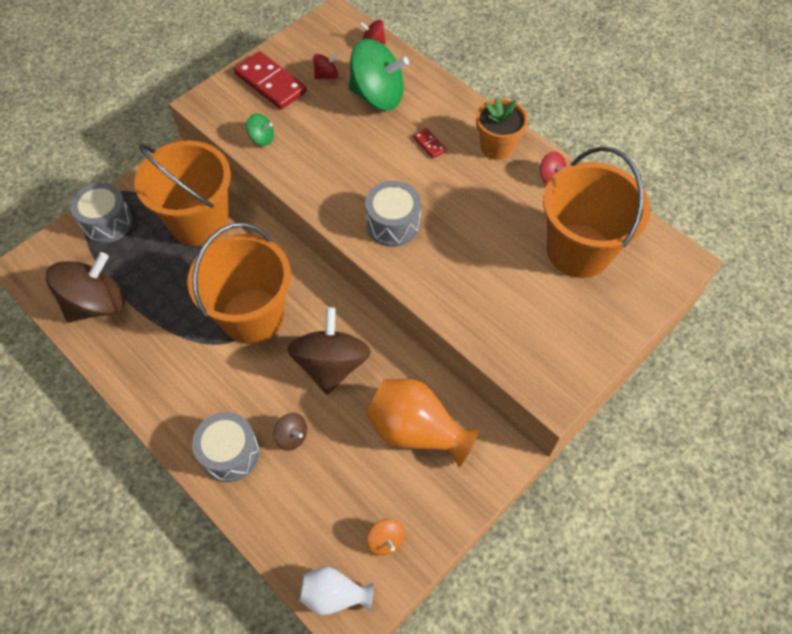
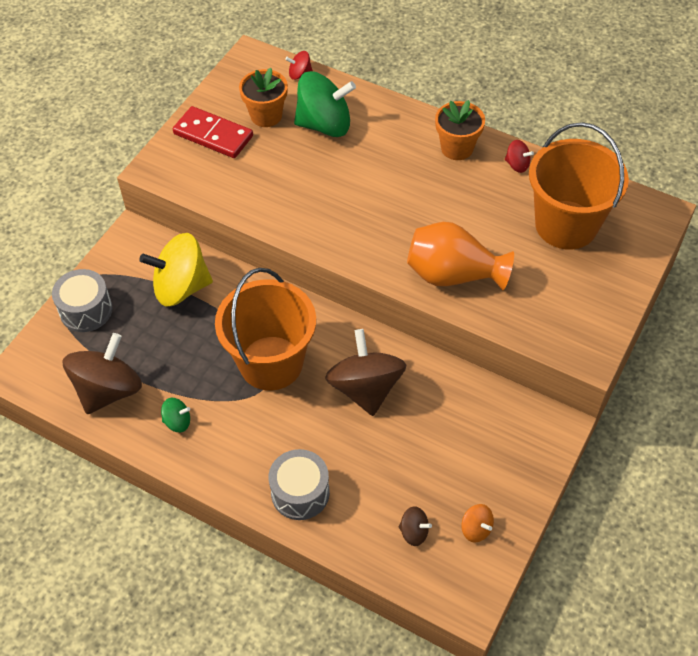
camera: 15 degrees left, 5 degrees down
orange bucket [134,140,231,246] -> yellow spinning top [139,233,213,306]
green spinning top [246,113,274,146] -> green spinning top moved to [161,398,190,432]
brown spinning top [274,413,307,451] -> brown spinning top moved to [398,506,432,546]
white vase [300,567,374,615] -> none
red spinning top [313,53,338,79] -> orange flower pot [239,68,288,127]
grey drum [365,181,421,247] -> none
orange vase [366,379,479,467] -> orange vase moved to [407,222,514,290]
red domino [413,128,447,158] -> none

